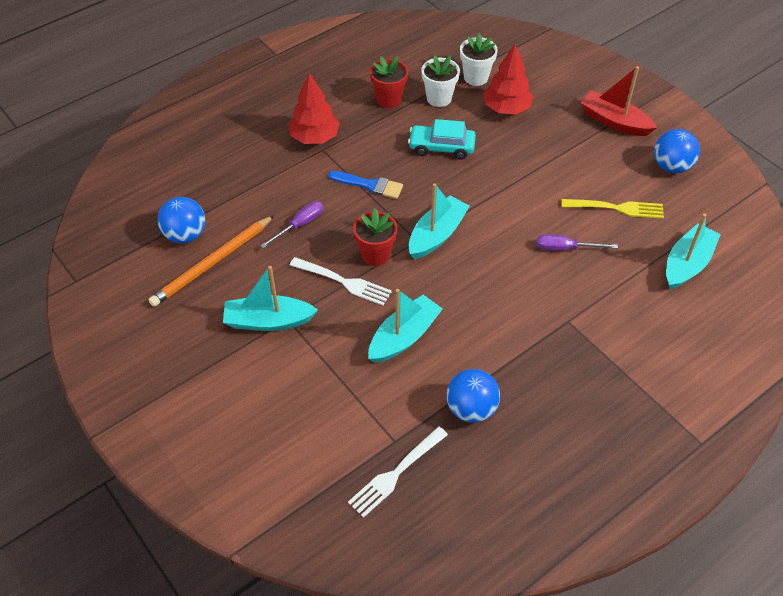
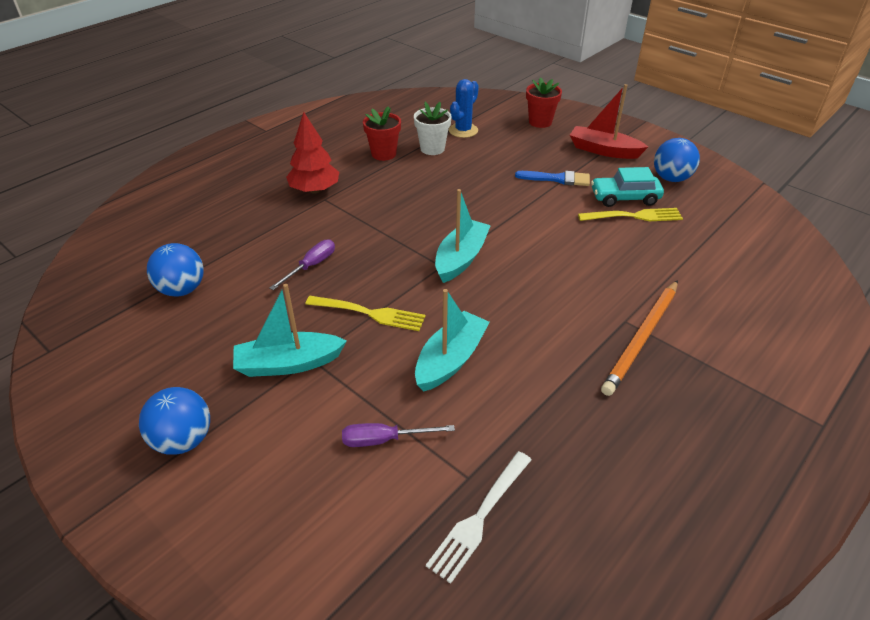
camera: 10 degrees left, 10 degrees down
orange pencil [148,215,274,307] -> orange pencil moved to [601,280,678,396]
white fork [290,257,392,306] -> yellow fork [305,296,426,331]
blue brush [328,171,403,199] -> blue brush moved to [515,171,590,186]
red flower pot [353,209,397,266] -> red flower pot moved to [526,77,562,128]
turquoise car [408,119,476,159] -> turquoise car moved to [591,167,664,207]
blue ball [446,369,500,423] -> blue ball moved to [139,387,210,455]
white flower pot [460,33,498,86] -> blue cactus [449,79,479,138]
red tree [483,44,534,114] -> none
purple screwdriver [537,234,618,251] -> purple screwdriver moved to [342,423,455,447]
turquoise boat [666,214,721,290] -> none

